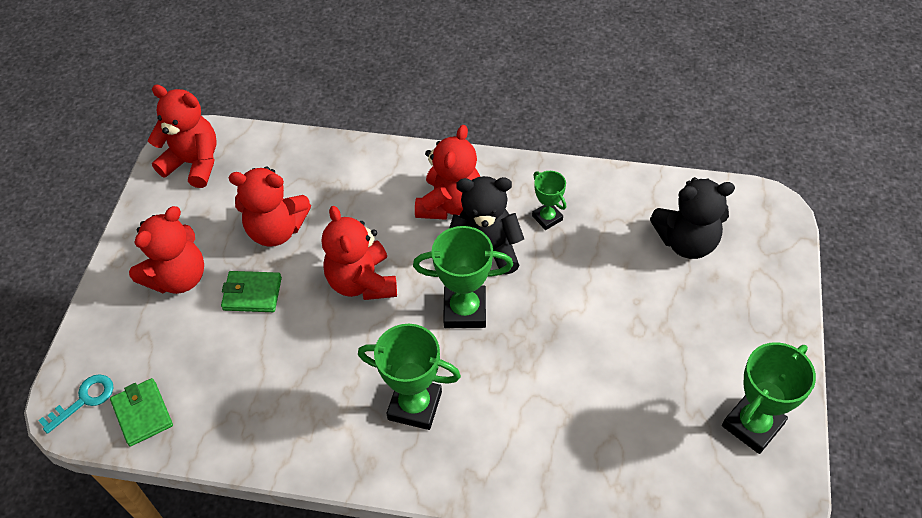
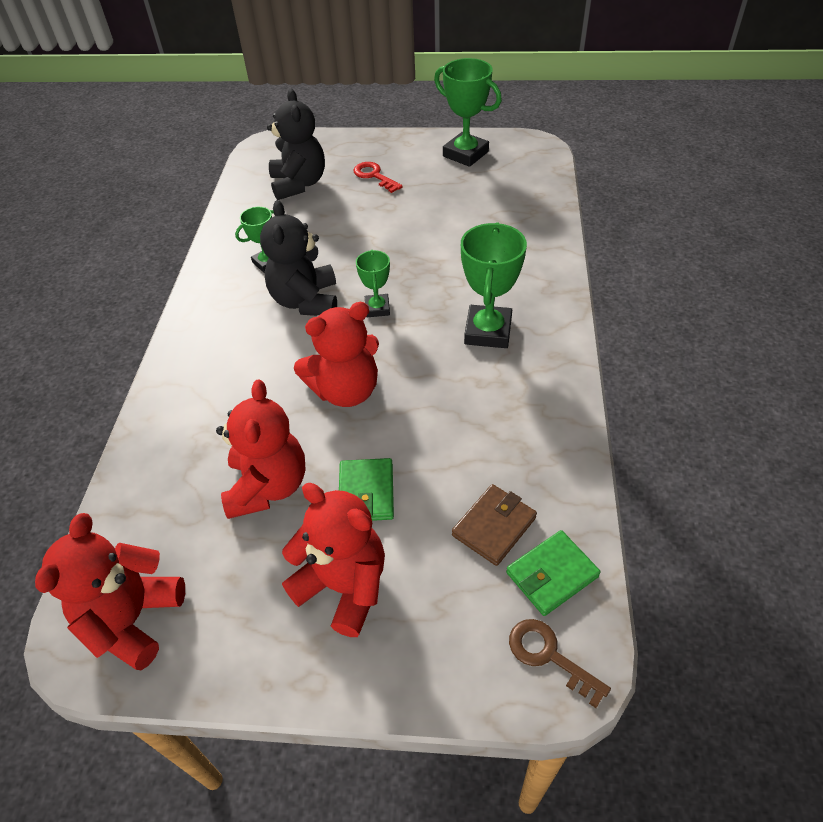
camera: 95 degrees left, 5 degrees down
turquoise key [38,374,113,434] -> brown key [509,619,611,708]
green trophy [413,226,513,328] -> green trophy [356,250,390,317], size x0.57
red teddy bear [415,125,480,220] -> none
none -> red key [354,162,403,193]
none -> brown wallet [452,484,537,566]

